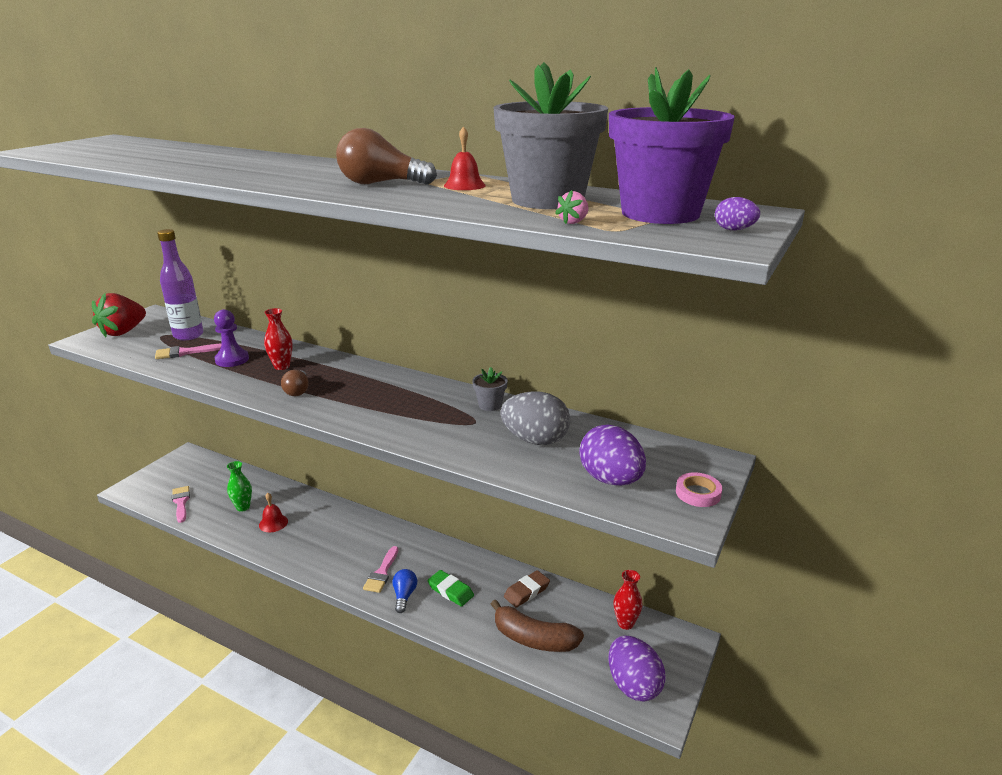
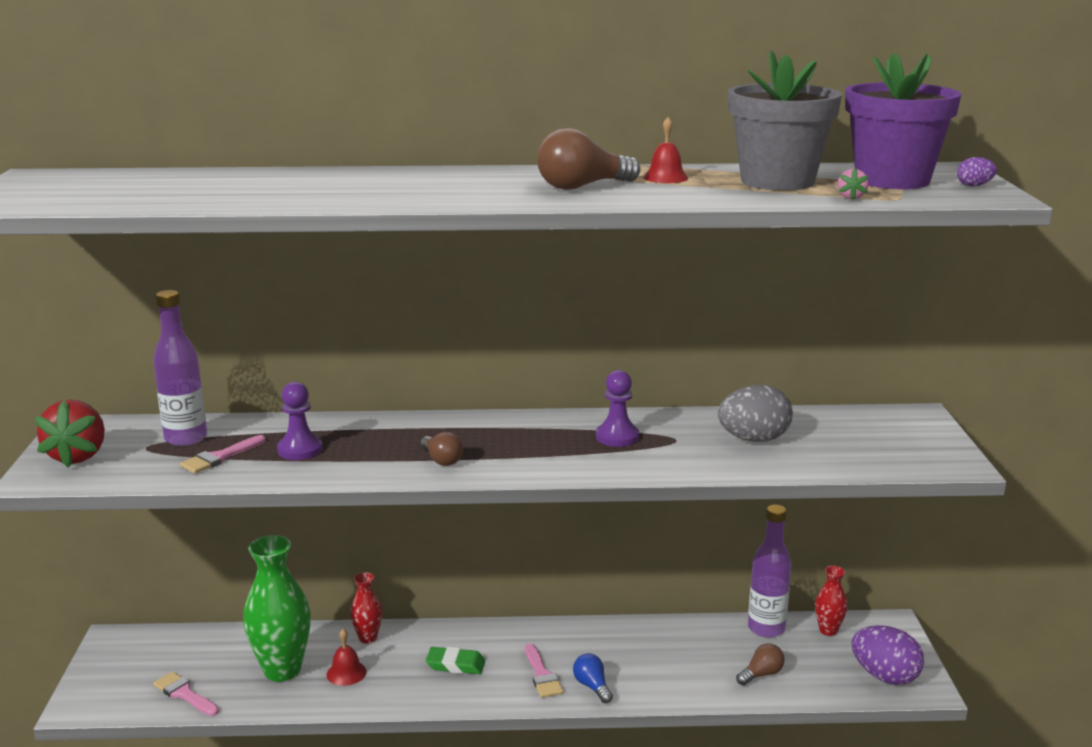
camera: 30 degrees left, 5 degrees down
green vase [227,461,252,512] -> green vase [243,535,311,682], size x1.96
red vase [264,308,293,370] -> red vase moved to [350,572,382,644]
green eraser [428,570,474,606] -> green eraser moved to [426,647,485,674]
grey flower pot [472,367,508,411] -> none
brown banana [491,600,584,652] -> brown light bulb [736,643,785,686]
brown eraser [504,570,550,607] -> none
purple egg [579,424,646,486] -> none
pink tape [676,472,722,507] -> none
none -> purple pawn [596,370,639,447]
none -> purple bottle [748,504,792,638]

